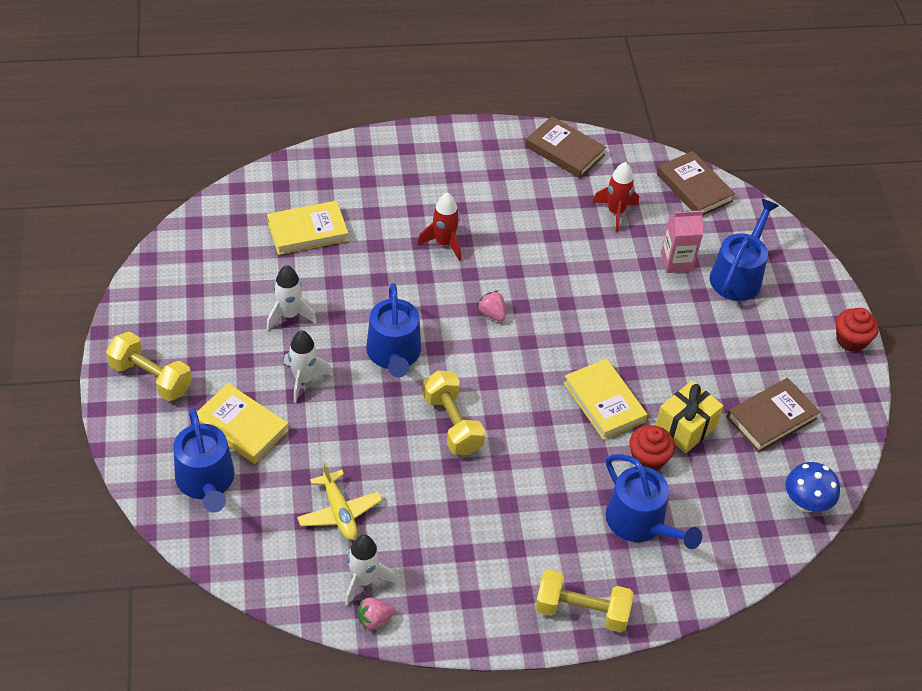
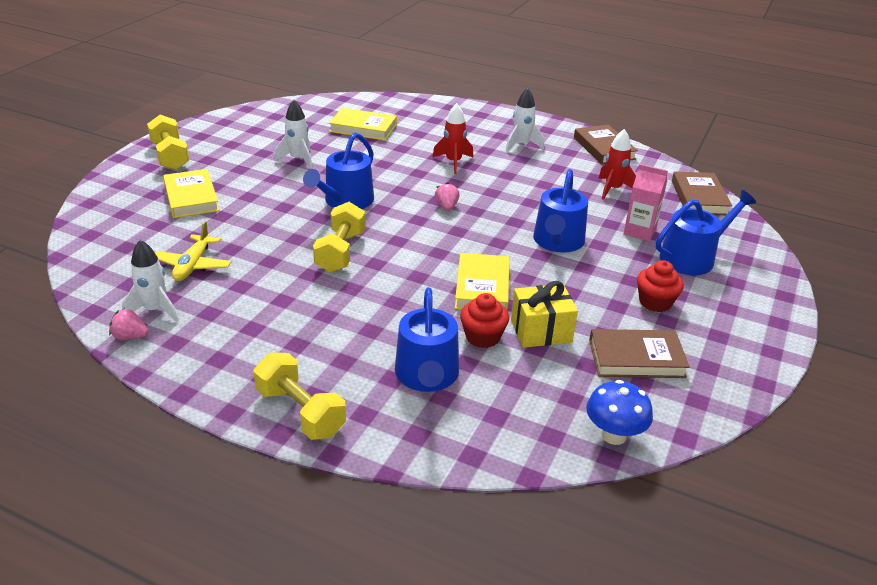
camera: 35 degrees right, 15 degrees down
blue watering can [173,407,235,513] -> blue watering can moved to [533,169,588,252]
white rocket [284,331,333,403] -> white rocket moved to [506,88,544,152]
red cupcake [836,308,879,352] -> red cupcake moved to [637,260,684,312]

